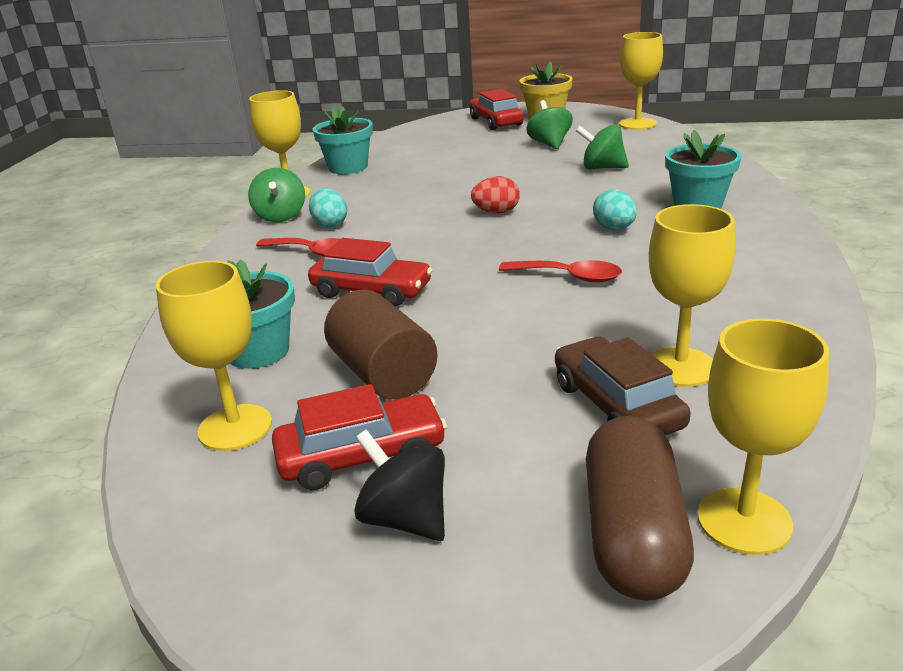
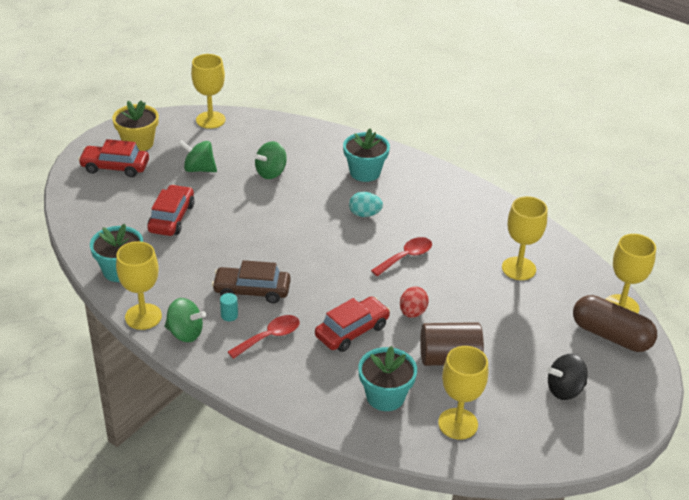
camera: 65 degrees left, 10 degrees up
red car [272,384,447,490] -> red car moved to [147,185,195,236]
turquoise egg [309,188,347,228] -> turquoise cylinder [220,293,238,321]
red egg [471,176,520,213] -> red egg moved to [400,286,429,318]
brown car [555,337,691,435] -> brown car moved to [212,260,291,303]

